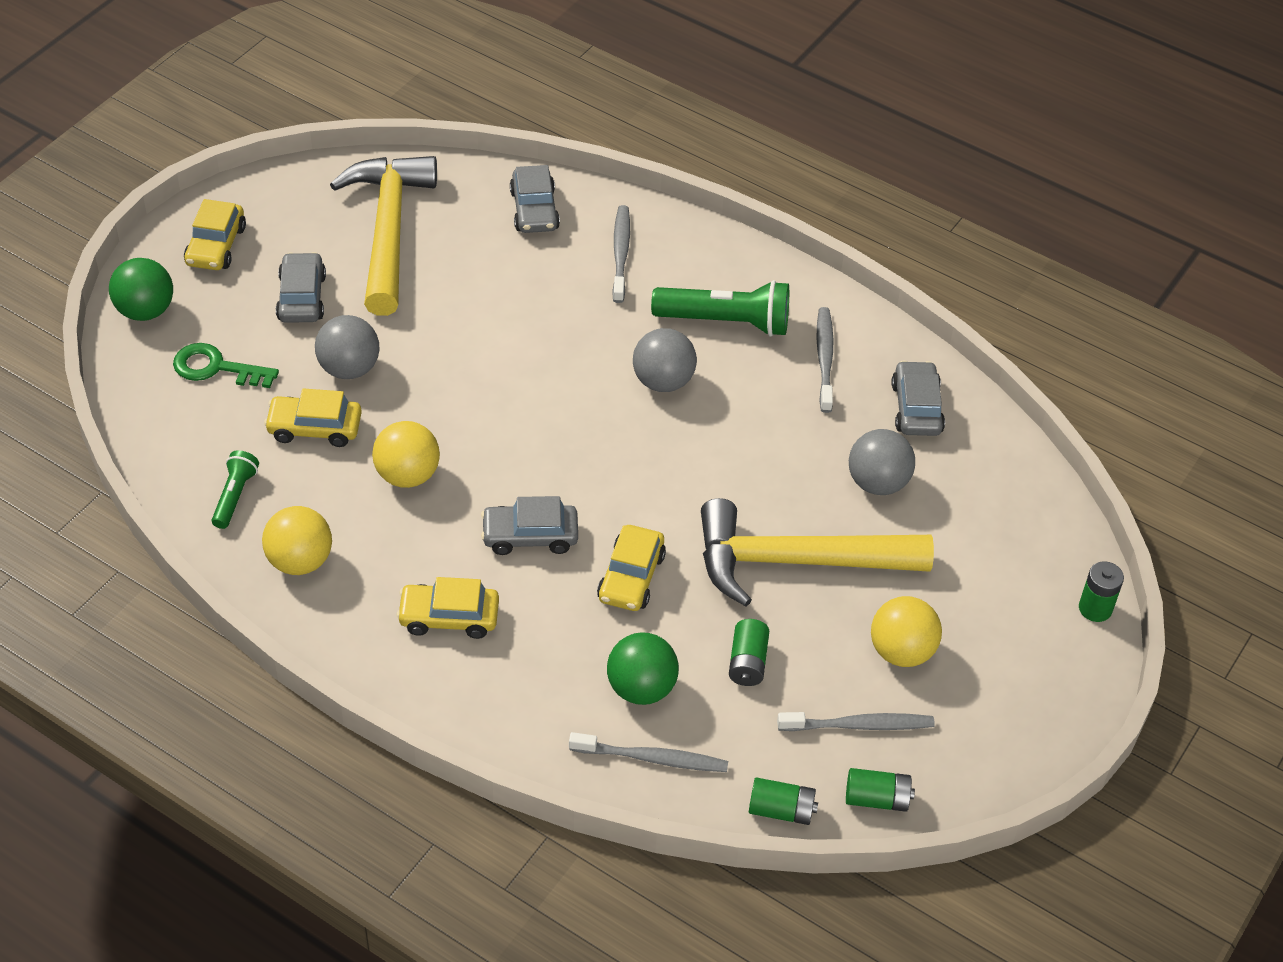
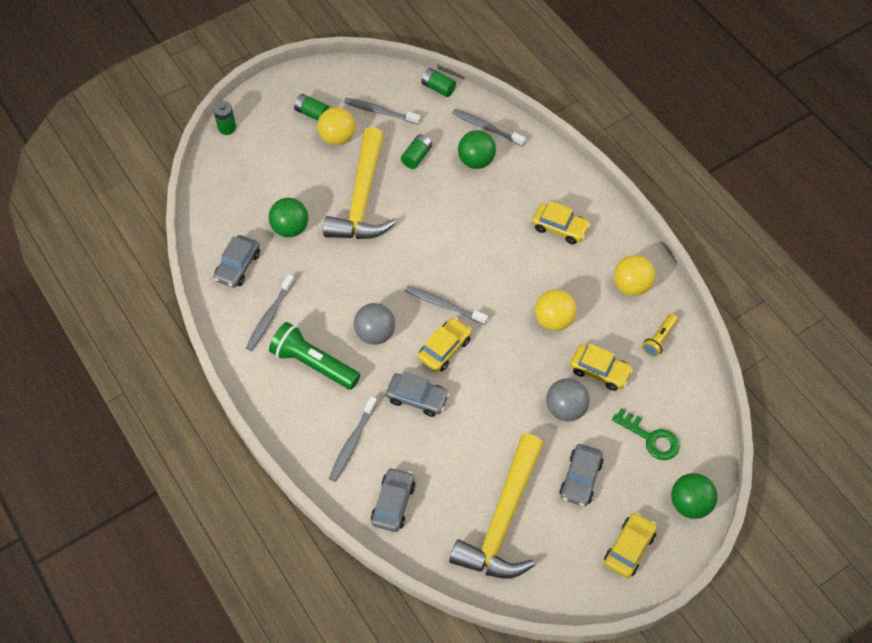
camera: 155 degrees left, 10 degrees up
green flashlight [212,450,259,529] -> yellow flashlight [642,314,678,357]
grey car [481,496,578,555] -> grey car moved to [386,372,450,417]
yellow car [597,525,666,611] -> yellow car moved to [418,317,471,372]
yellow hammer [701,498,934,607] -> yellow hammer turned 75 degrees clockwise [323,127,396,239]
green battery [846,768,915,812] -> green battery moved to [294,94,329,121]
grey ball [849,429,915,495] -> green ball [269,198,308,237]
none -> grey toothbrush [405,286,488,325]

